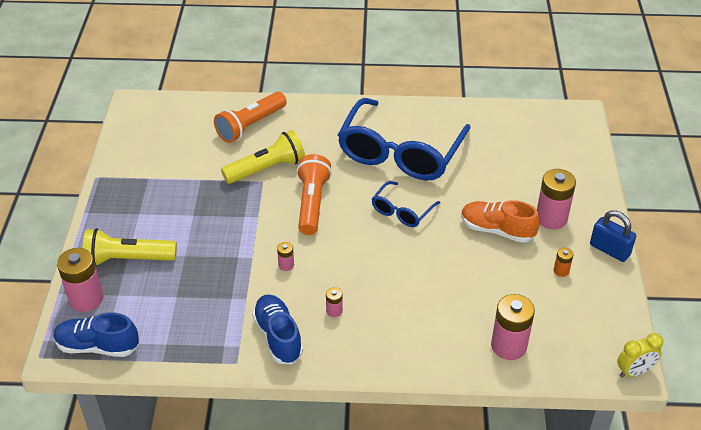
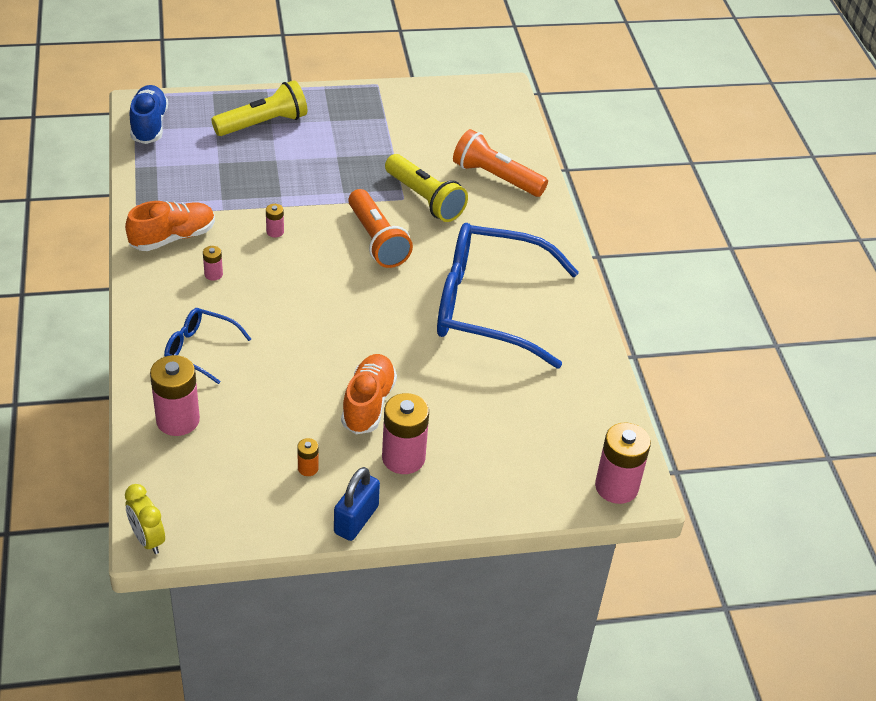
camera: 75 degrees right, 0 degrees up
pink battery [57,248,103,312] -> pink battery moved to [595,422,651,504]
yellow flashlight [83,228,177,266] -> yellow flashlight turned 75 degrees clockwise [211,80,307,136]
blue shoe [252,294,303,364] -> orange shoe [125,201,215,251]
orange flashlight [296,154,332,235] -> orange flashlight turned 75 degrees clockwise [348,189,413,268]
blue glasses [372,181,440,227] -> blue glasses moved to [164,308,251,384]

